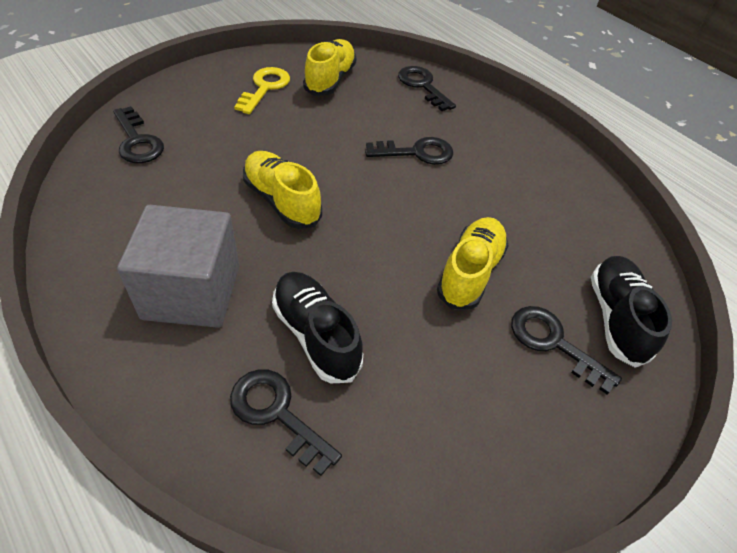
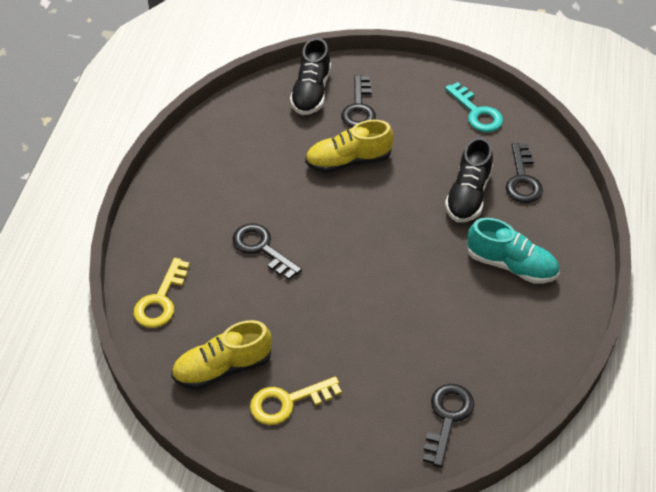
camera: 125 degrees left, 0 degrees up
grey cube [117,205,239,328] -> turquoise shoe [467,218,559,284]
yellow shoe [243,151,322,229] -> none
black key [398,66,456,111] -> yellow key [134,258,190,328]
black shoe [591,256,672,368] -> black shoe turned 45 degrees counterclockwise [290,38,331,115]
none -> turquoise key [445,82,503,132]

